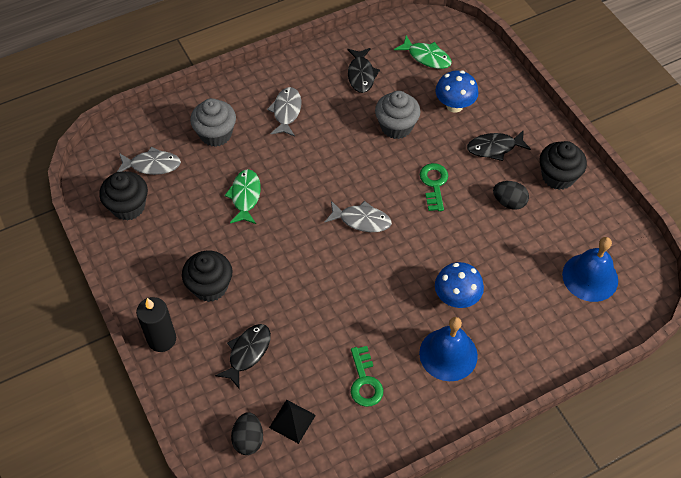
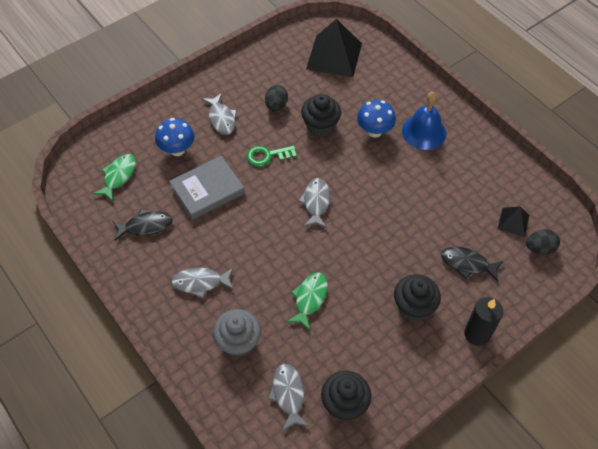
camera: 100 degrees left, 0 degrees up
green fish [225,169,261,224] -> green fish turned 120 degrees clockwise [286,272,328,330]
green key [351,346,383,407] -> none
grey cupcake [375,91,421,139] -> grey book [169,156,245,220]
black fish [467,130,531,161] -> grey fish [202,93,237,135]
black cupcake [539,141,587,190] -> black cupcake moved to [301,94,341,137]
blue bell [562,237,618,302] -> black pyramid [306,19,362,77]

